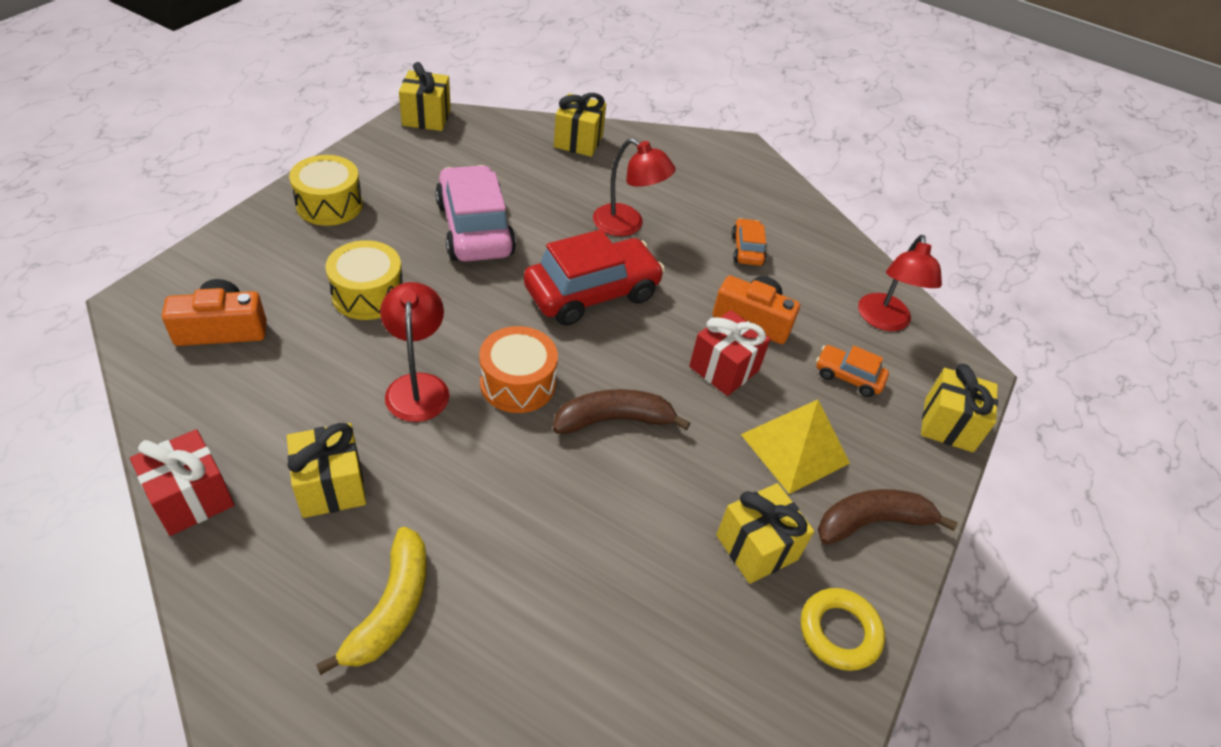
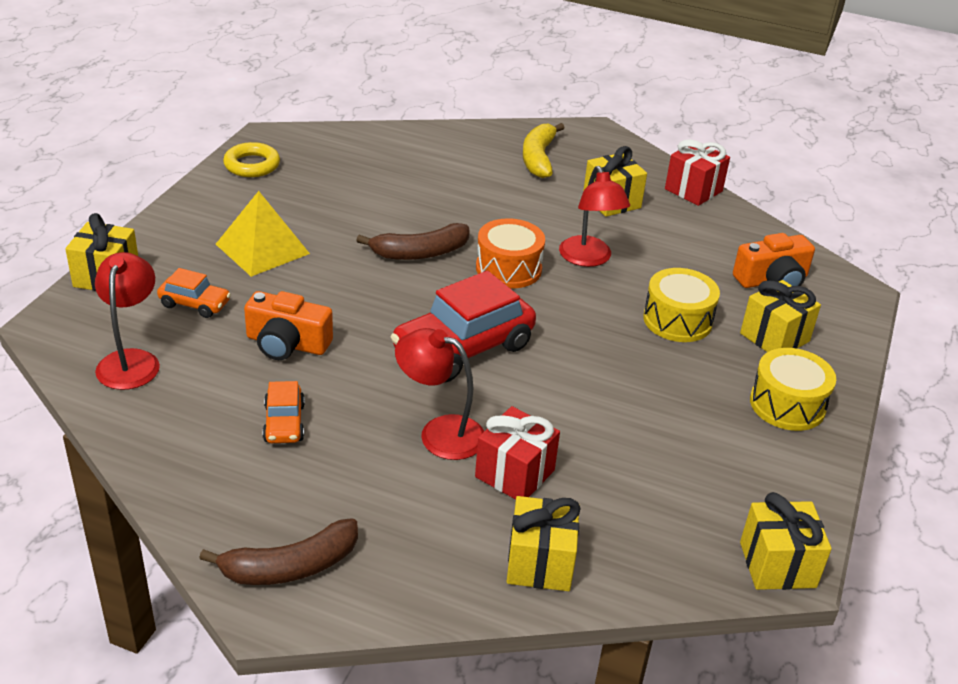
camera: 175 degrees right, 10 degrees down
pink car [435,165,516,262] -> none
red gift [689,310,771,396] -> red gift moved to [475,406,560,500]
yellow gift [716,483,814,584] -> yellow gift moved to [740,280,821,352]
brown banana [818,489,958,545] -> brown banana moved to [199,518,358,585]

